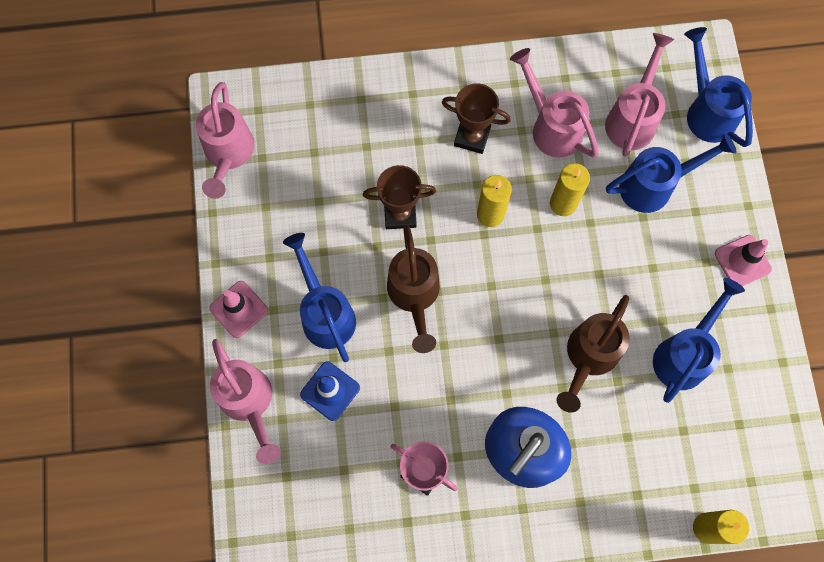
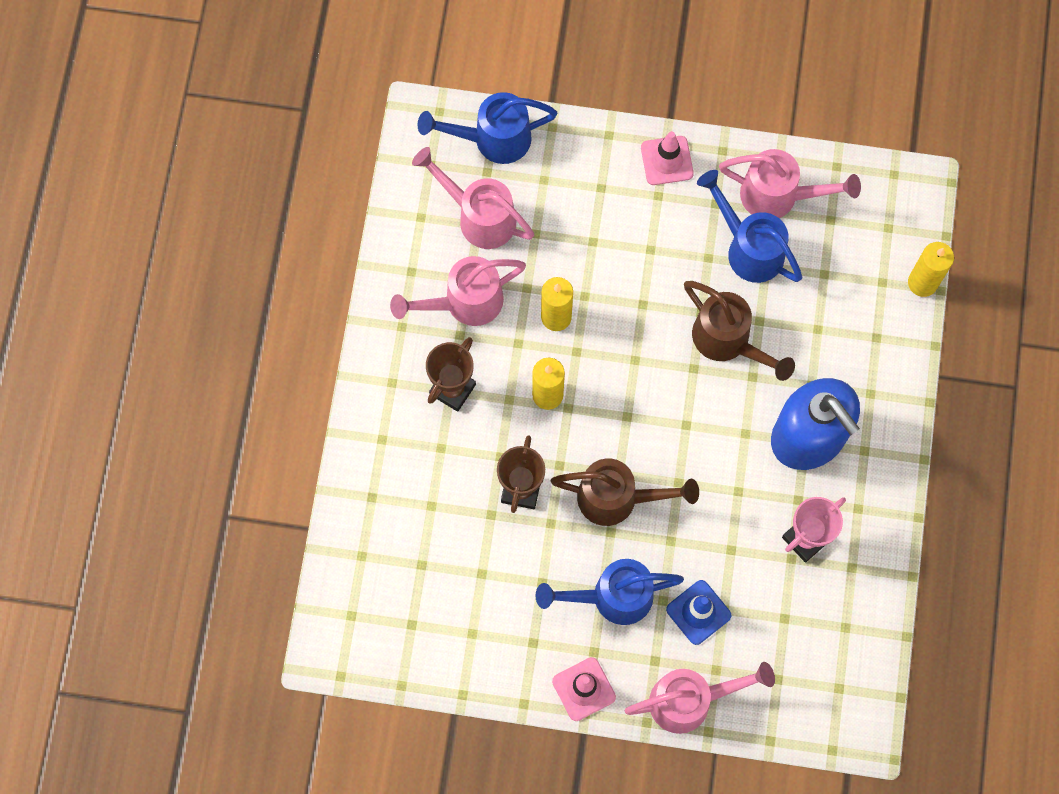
camera: 75 degrees left, 0 degrees up
pink watering can [196,82,254,199] -> pink watering can moved to [719,149,861,218]
blue watering can [606,133,737,213] -> none

